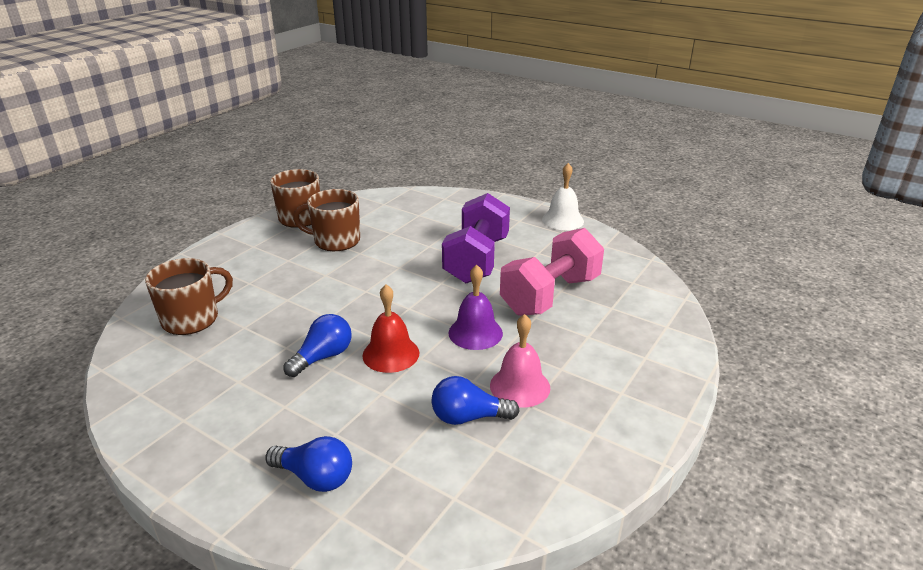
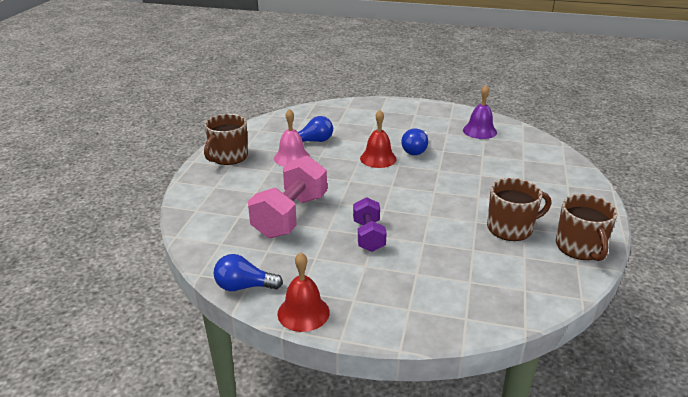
camera: 160 degrees right, 0 degrees up
brown mug [145,258,233,335] -> brown mug moved to [204,114,248,165]
blue light bulb [265,436,352,492] -> blue light bulb moved to [213,254,283,291]
purple dumbbell [442,193,510,283] -> purple dumbbell [353,197,387,252], size x0.59
purple bell [448,265,503,350] -> purple bell moved to [463,85,497,139]
white bell [542,163,584,230] -> red bell [277,252,330,332]

